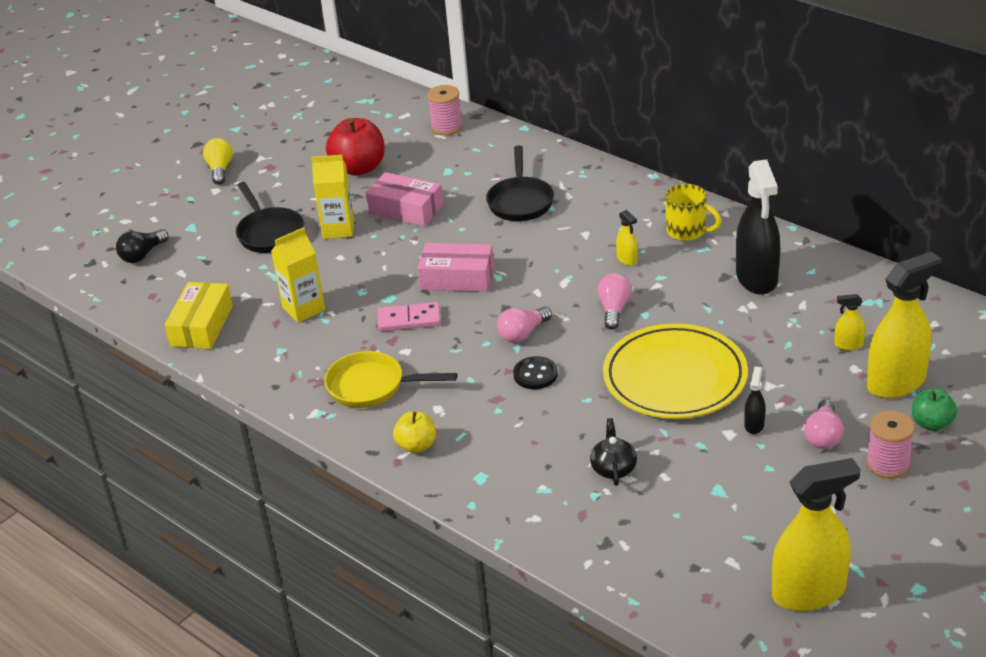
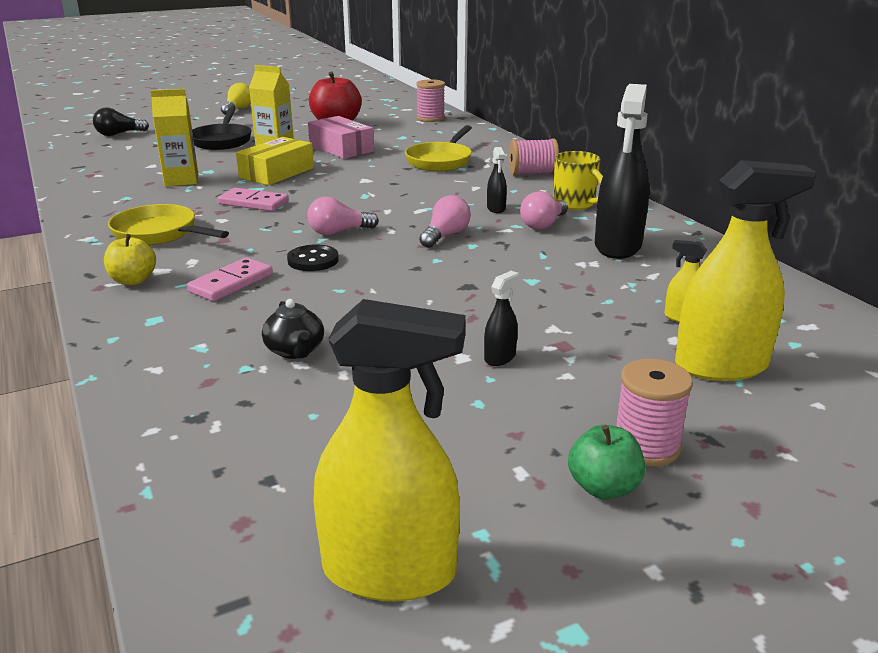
camera: 20 degrees right, 10 degrees down
yellow box [165,282,233,349] -> yellow box moved to [236,137,314,185]
pink box [418,243,494,292] -> none
black pan [486,146,554,221] -> yellow pan [405,125,472,171]
black teapot [590,418,637,486] -> black teapot turned 135 degrees clockwise [262,299,324,359]
yellow plate [603,323,748,419] -> none
yellow spray bottle [616,210,638,266] -> black spray bottle [487,147,507,213]
pink light bulb [804,399,844,449] -> pink light bulb moved to [520,191,568,230]
green apple [912,388,957,431] -> green apple moved to [568,425,645,499]
none -> pink domino [187,257,273,301]
none -> pink spool [509,139,559,175]

